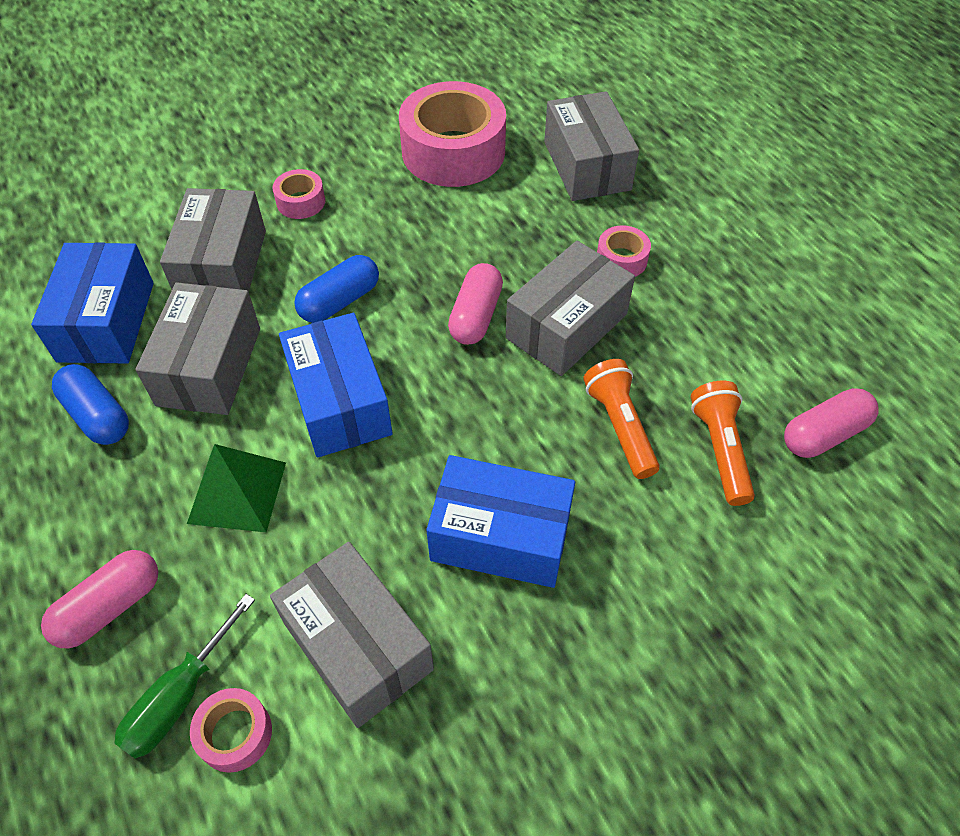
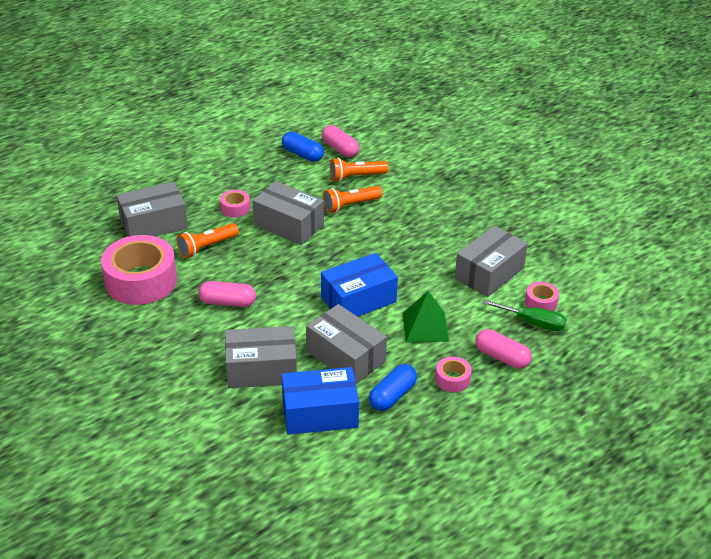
camera: 100 degrees left, 15 degrees down
grey box [135,282,260,415] -> grey box turned 45 degrees clockwise [306,304,387,384]
pink tape [272,169,325,219] -> pink tape moved to [435,357,472,392]
blue capsule [294,255,379,323] -> blue capsule moved to [282,132,324,162]
blue box [426,455,575,588] -> none
pink capsule [448,263,503,345] -> pink capsule moved to [198,281,256,307]
none -> orange flashlight [177,223,239,258]

